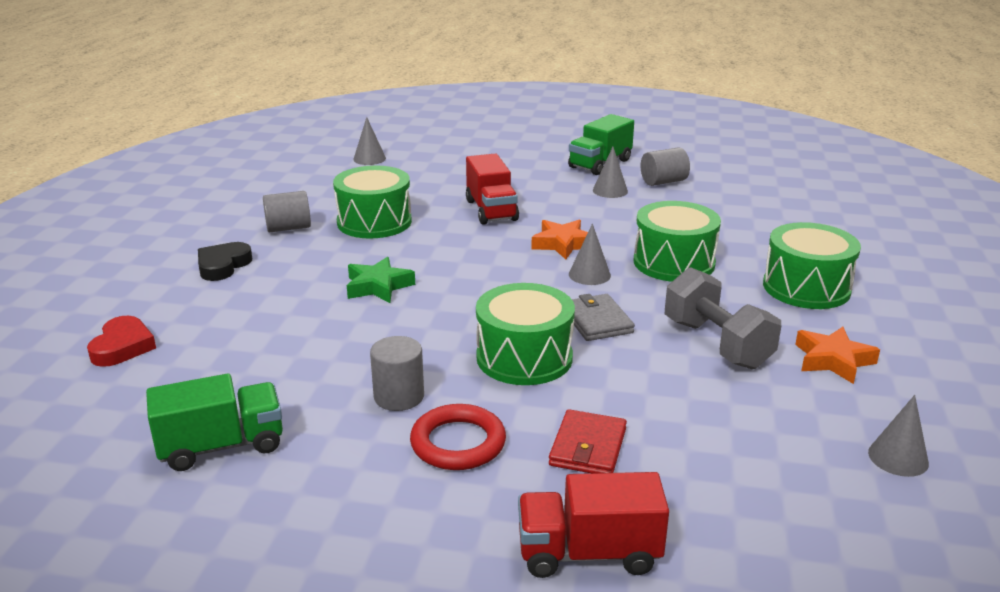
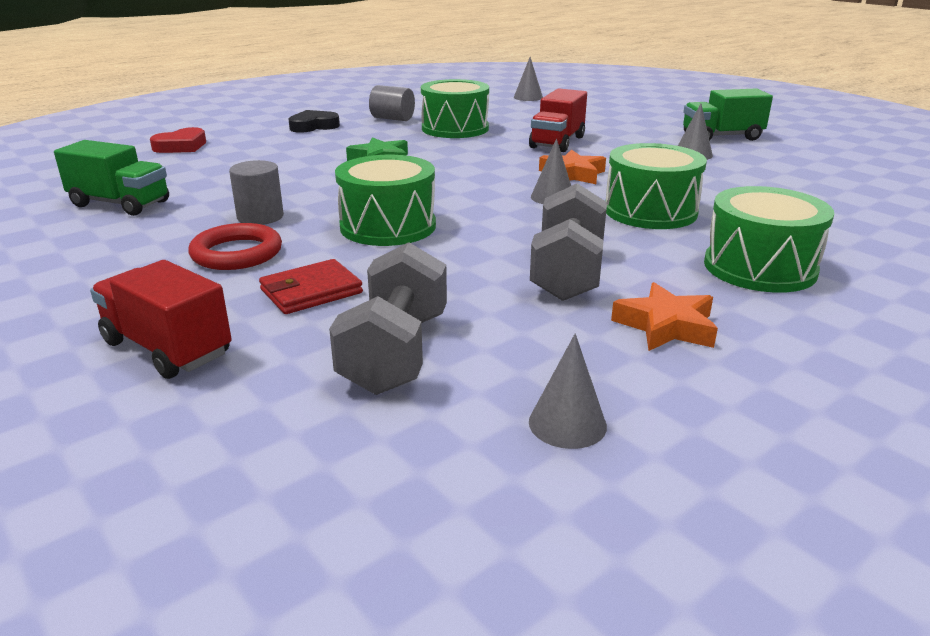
camera: 40 degrees right, 0 degrees up
grey wallet [572,294,635,341] -> none
grey cylinder [640,147,690,186] -> none
none -> grey dumbbell [329,242,447,395]

